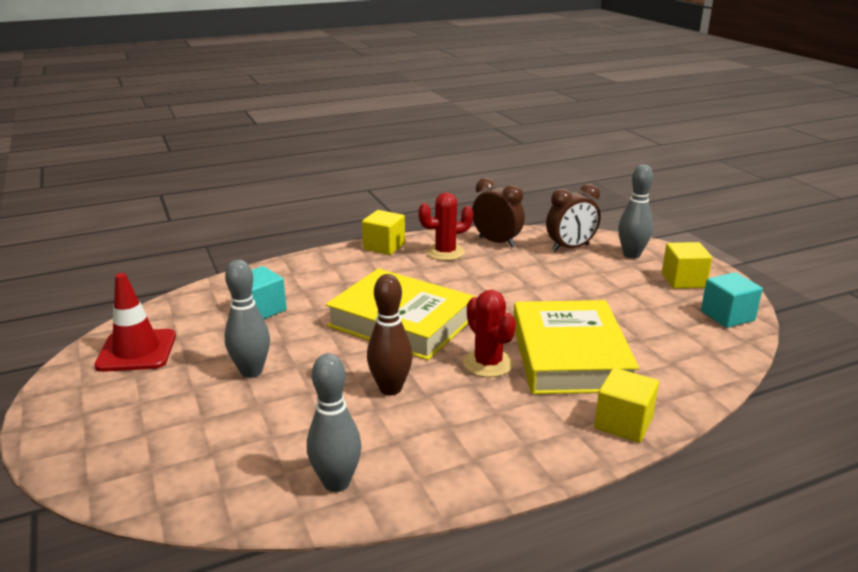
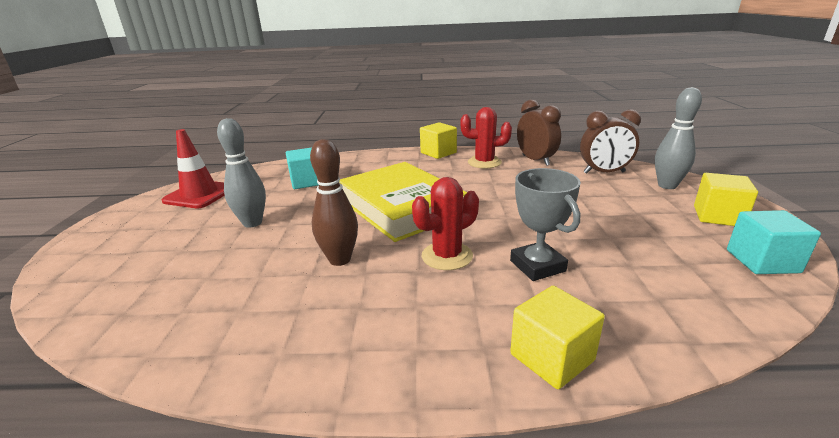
camera: 25 degrees right, 0 degrees up
grey bowling pin [307,353,362,492] -> none
red cactus [463,290,516,378] -> red cactus turned 60 degrees clockwise [412,177,479,270]
yellow book [513,300,639,394] -> grey trophy [510,168,581,281]

